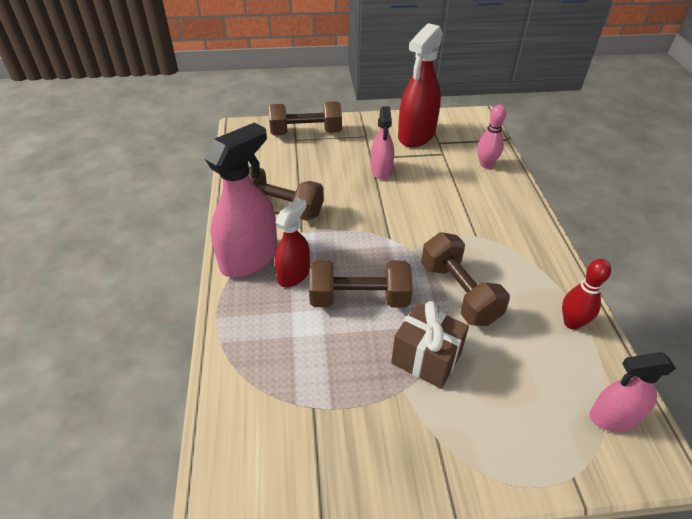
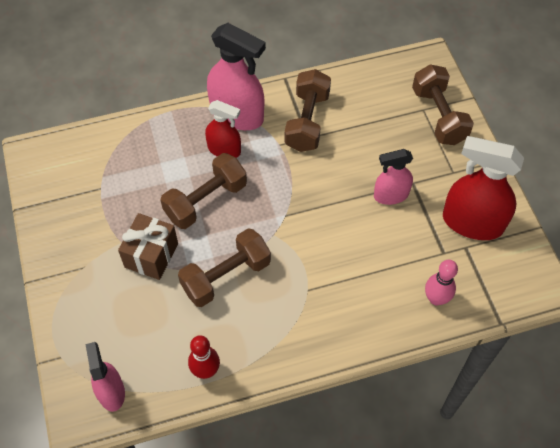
camera: 80 degrees right, 15 degrees up
brown dumbbell [309,260,413,308] -> brown dumbbell turned 60 degrees clockwise [161,153,247,229]

